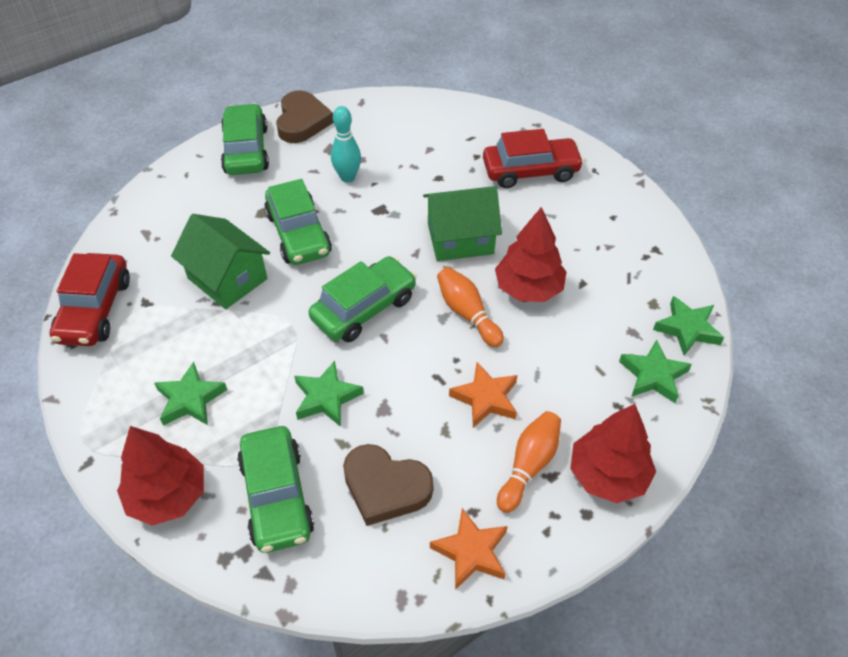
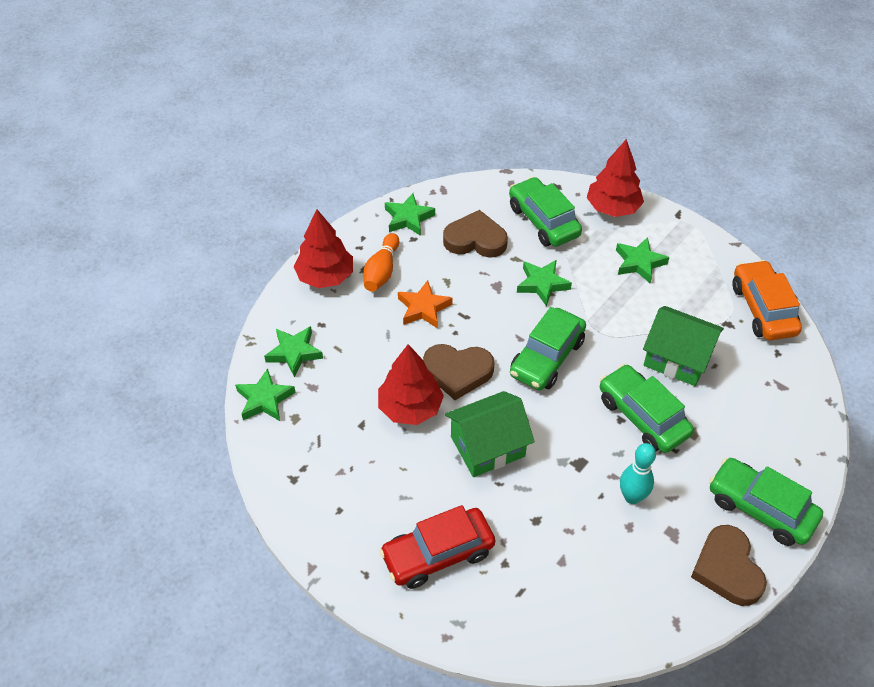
camera: 165 degrees right, 0 degrees up
red car [50,253,130,346] -> orange car [732,260,802,340]
green car [221,103,269,175] -> green car turned 150 degrees clockwise [709,458,823,546]
orange star [430,508,508,590] -> green star [385,193,435,236]
orange bowling pin [437,267,504,347] -> brown heart [423,344,494,400]

